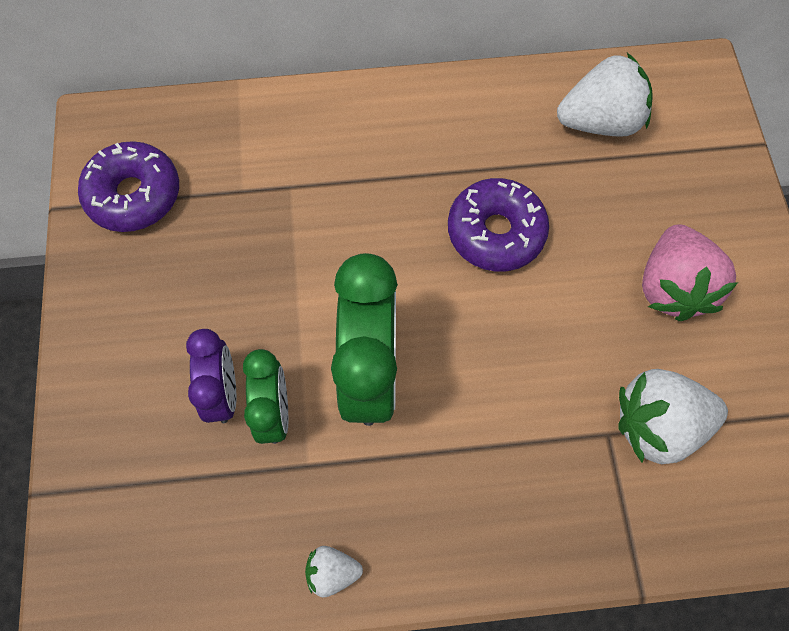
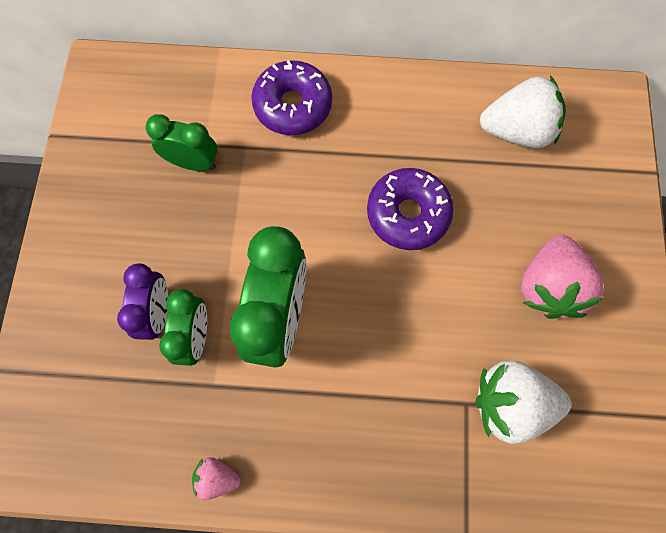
camera: 10 degrees right, 5 degrees up
purple donut [78,141,179,232] -> purple donut moved to [251,60,332,135]
white strawberry [305,546,363,597] -> pink strawberry [192,457,240,500]
none -> green clock [146,114,218,171]

